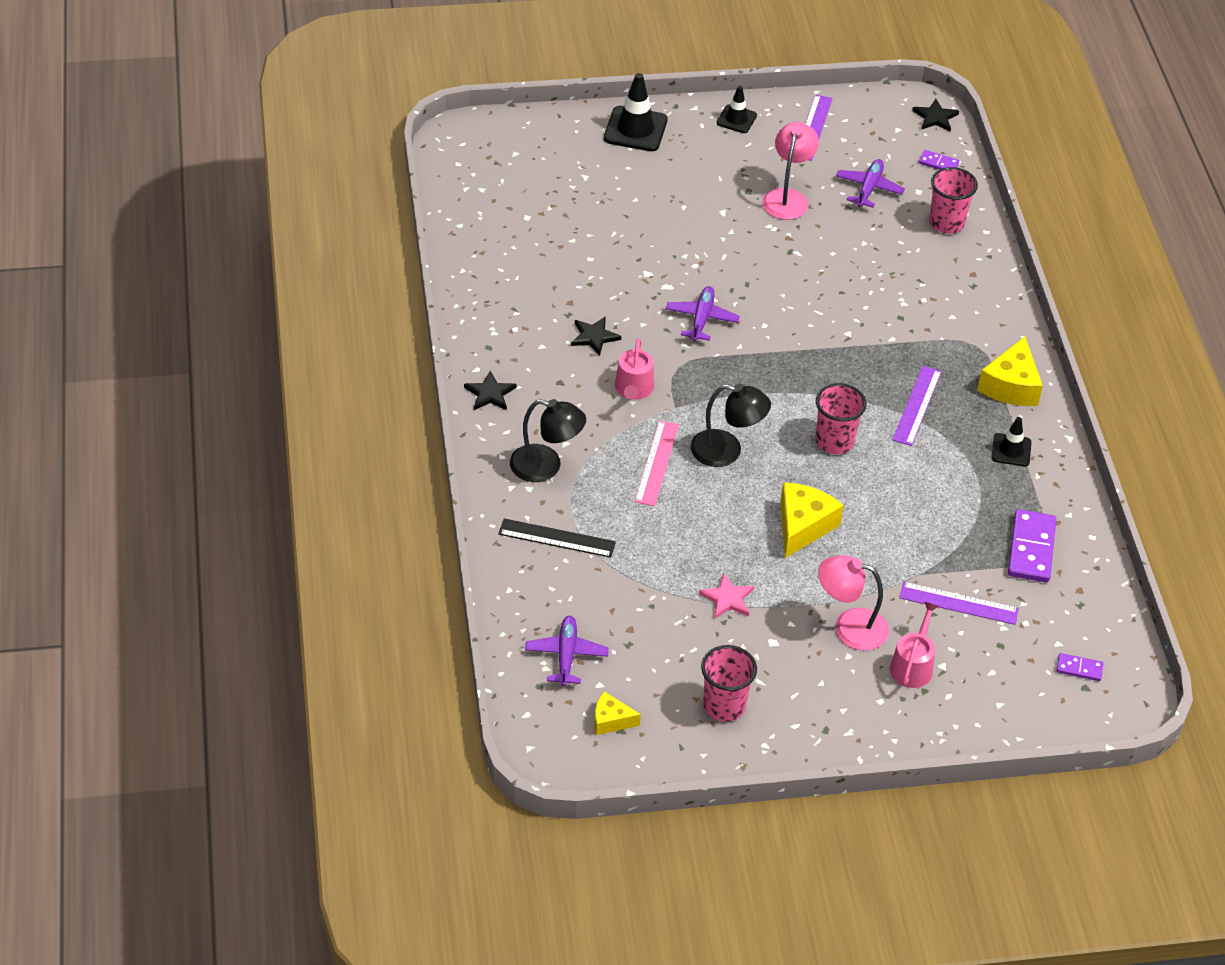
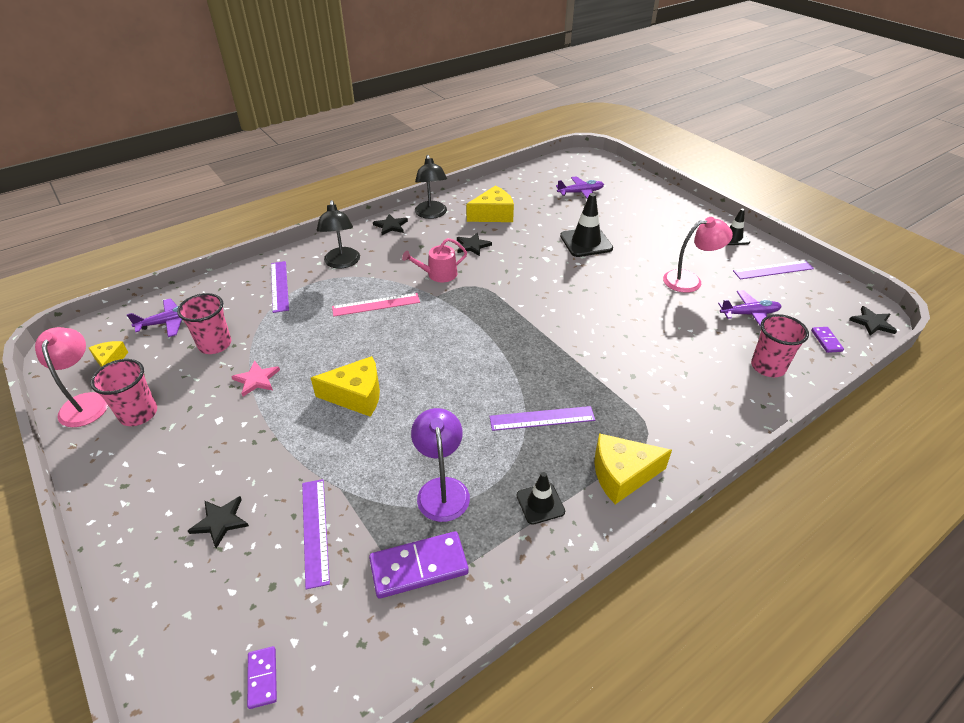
camera: 65 degrees right, 5 degrees down
black ruler [498,518,616,558] -> purple ruler [271,261,289,313]
black traffic cone [604,73,668,151] -> black traffic cone moved to [560,193,613,257]
purple plane [666,286,740,341] -> purple plane moved to [556,176,604,199]
black lamp [691,384,771,467] -> black lamp moved to [415,155,447,219]
pink cup [816,383,867,454] -> pink cup moved to [177,293,231,354]
pink lamp [818,555,889,651] -> pink lamp moved to [35,327,108,427]
pink watering can [890,601,938,688] -> black star [188,496,249,549]
none -> purple lamp [411,408,470,522]
none -> yellow cheese [466,186,514,222]

